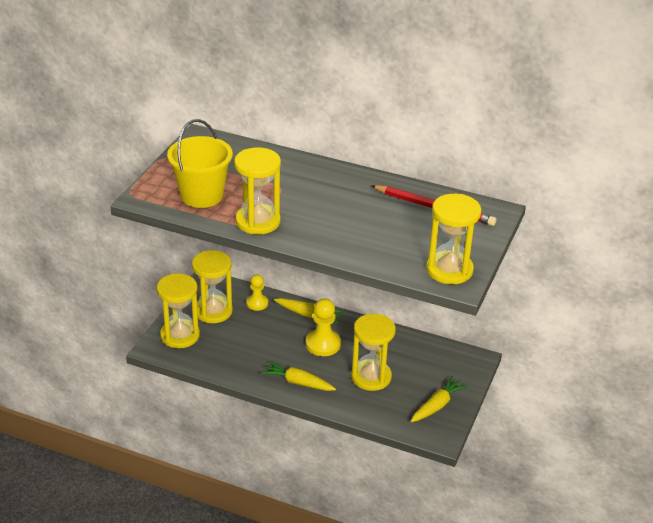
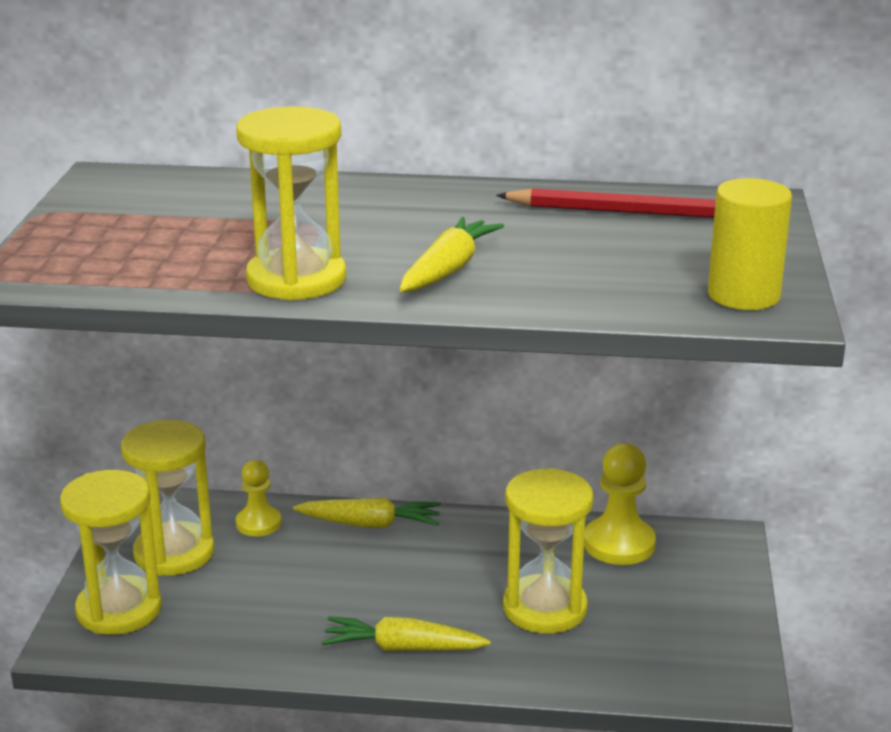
camera: 15 degrees left, 10 degrees down
yellow bucket [167,119,233,208] -> none
yellow pawn [306,298,341,356] -> yellow pawn moved to [584,443,656,565]
yellow carrot [411,376,468,422] -> yellow carrot moved to [399,217,504,292]
yellow hourglass [426,194,481,284] -> yellow cylinder [708,178,792,310]

